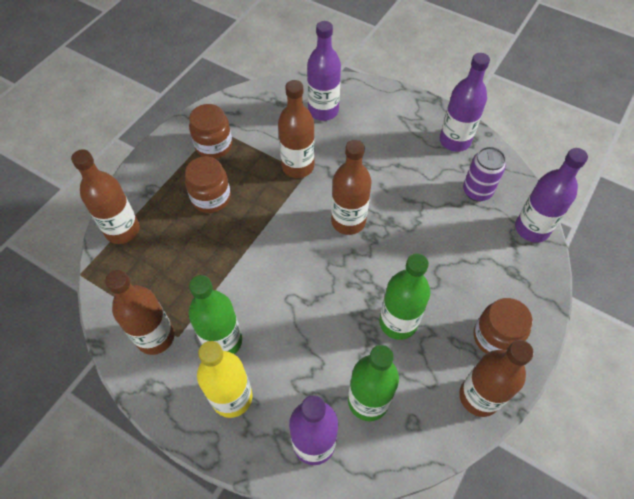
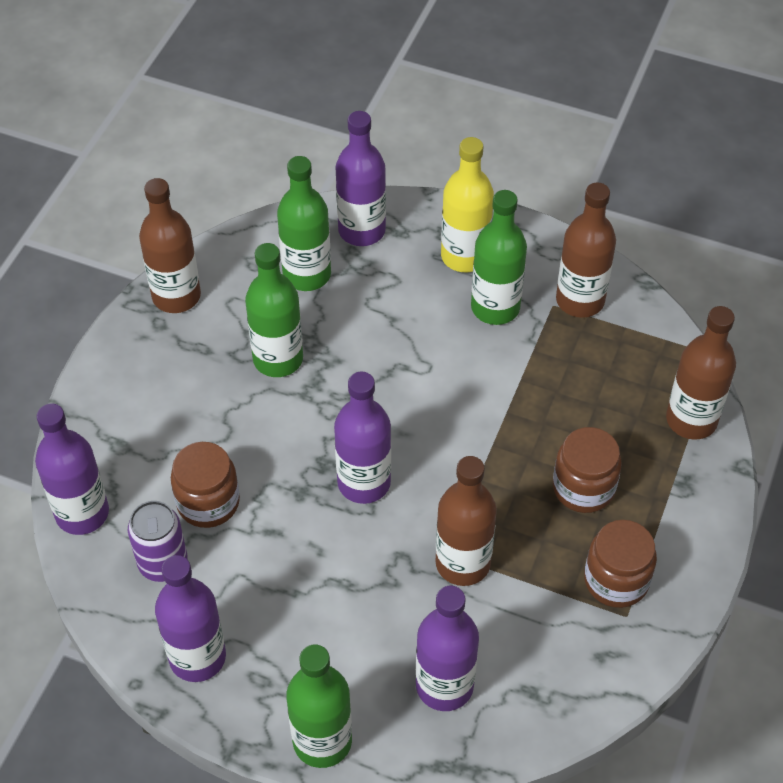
camera: 170 degrees right, 5 degrees down
brown bottle [331,140,371,235] -> purple bottle [334,371,391,504]
brown jar [474,298,533,353] -> brown jar moved to [171,442,240,528]
none -> green bottle [286,644,352,768]

